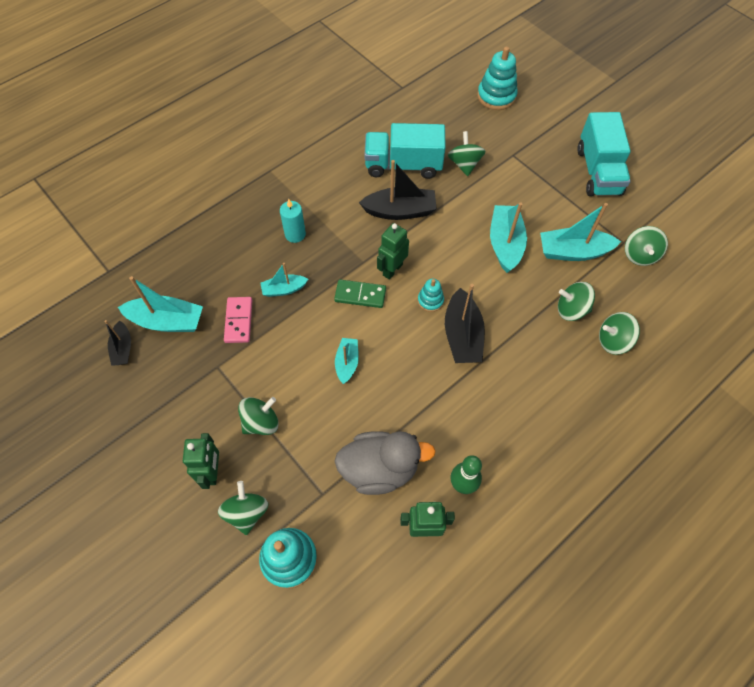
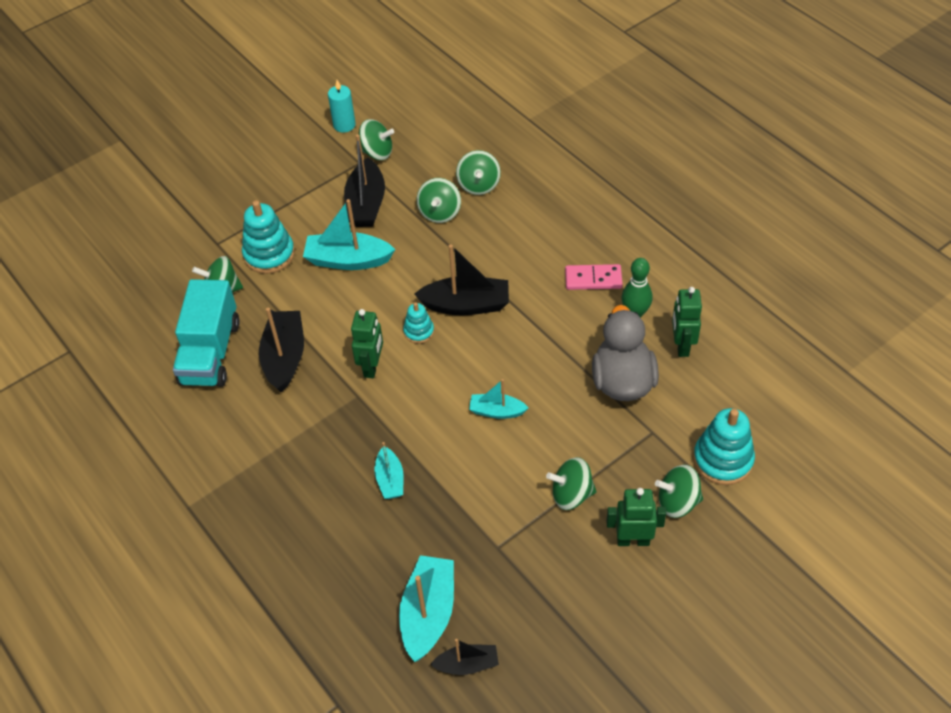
camera: 85 degrees left, 10 degrees down
pink domino [224,297,252,343] -> pink domino moved to [565,264,623,290]
green spinning top [238,397,279,435] -> green spinning top turned 60 degrees counterclockwise [546,457,597,510]
turquoise candle [280,199,306,243] -> turquoise candle moved to [328,80,356,133]
green domino [334,279,386,308] -> none
green robot [377,223,409,280] -> green robot turned 120 degrees counterclockwise [351,309,383,378]
turquoise stacking toy [477,46,518,110] -> turquoise stacking toy moved to [242,200,295,274]
turquoise boat [540,203,621,261] -> black boat [344,134,385,227]
turquoise truck [577,112,631,196] -> none

